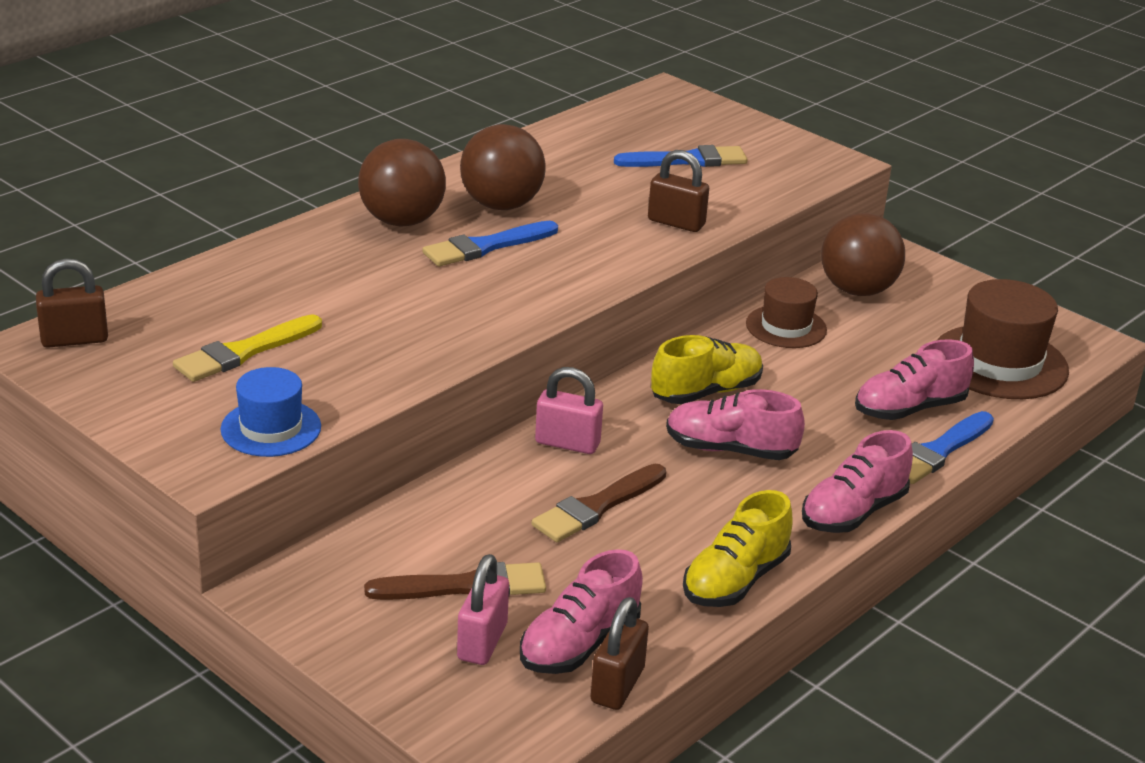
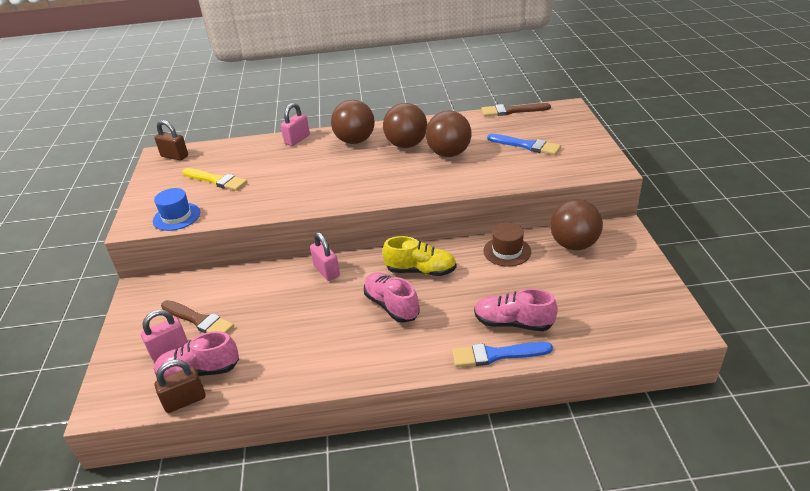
camera: 45 degrees right, 5 degrees up
yellow brush [173,314,322,382] -> yellow brush turned 150 degrees counterclockwise [182,168,247,191]
blue brush [422,221,558,266] -> none
brown brush [532,464,666,542] -> brown brush moved to [481,103,551,116]
brown padlock [648,150,709,232] -> none
yellow shoe [683,490,792,607] -> none
pink shoe [802,430,913,533] -> none
brown hat [936,279,1069,399] -> none
none -> pink padlock [281,103,310,146]
none -> brown ball [426,111,472,157]

